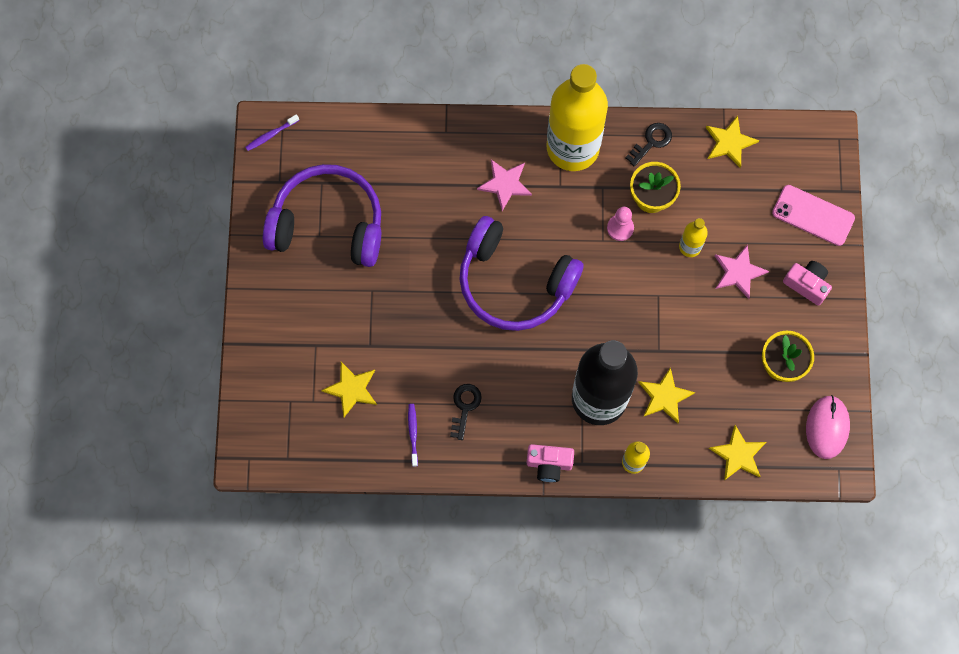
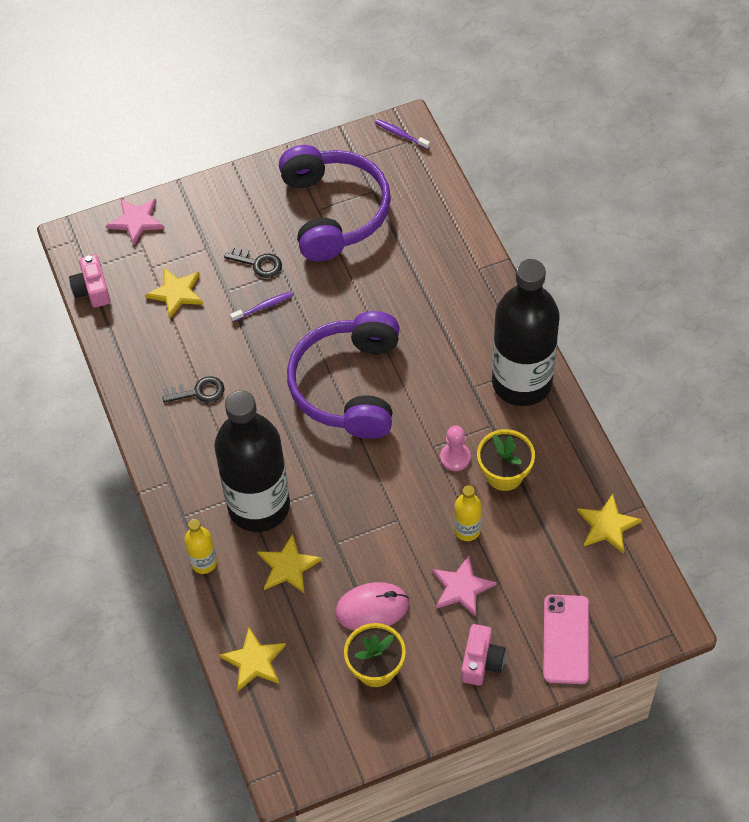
camera: 70 degrees right, 15 degrees down
purple toothbrush [408,404,418,467] -> purple toothbrush moved to [230,291,293,322]
pink star [477,159,532,211] -> pink star moved to [106,198,165,246]
pink camera [527,444,574,482] -> pink camera moved to [69,254,110,308]
yellow bottle [547,64,608,171] -> black bottle [492,259,560,406]
black key [625,123,672,166] -> black key moved to [224,246,282,278]
pink mouse [806,395,850,459] -> pink mouse moved to [335,582,409,630]

